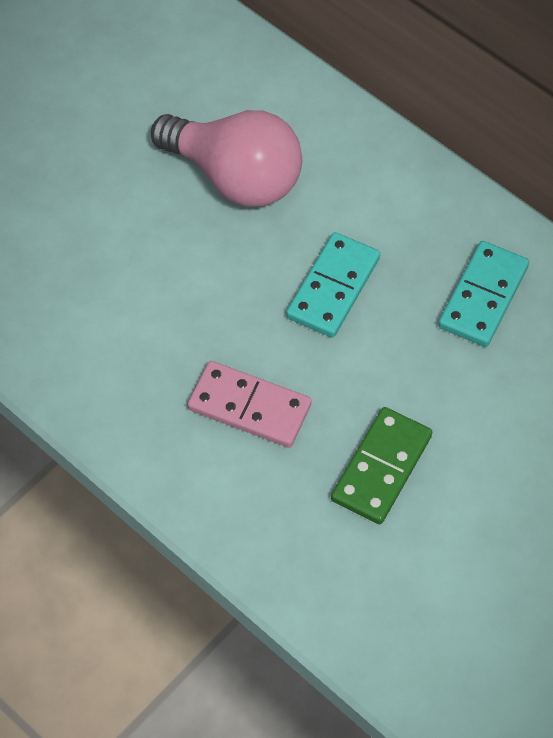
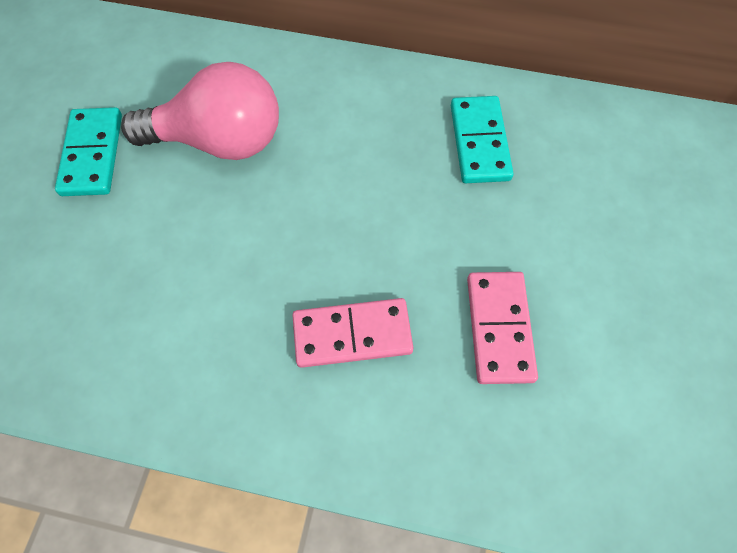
camera: 30 degrees left, 5 degrees up
turquoise domino [286,232,380,338] -> turquoise domino moved to [55,107,122,196]
green domino [331,407,432,524] -> pink domino [467,272,538,384]

